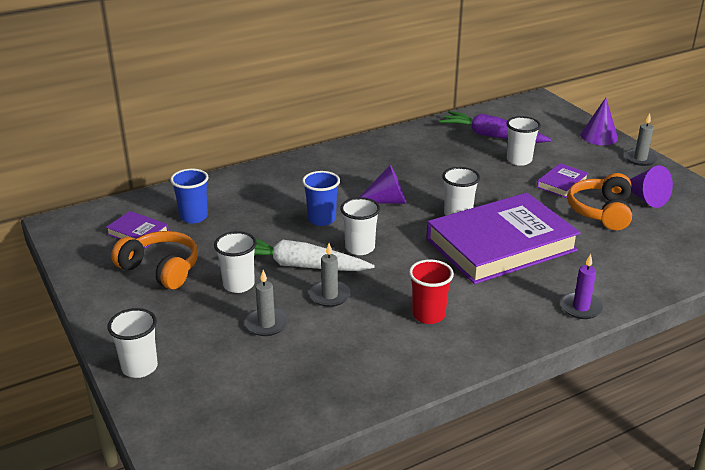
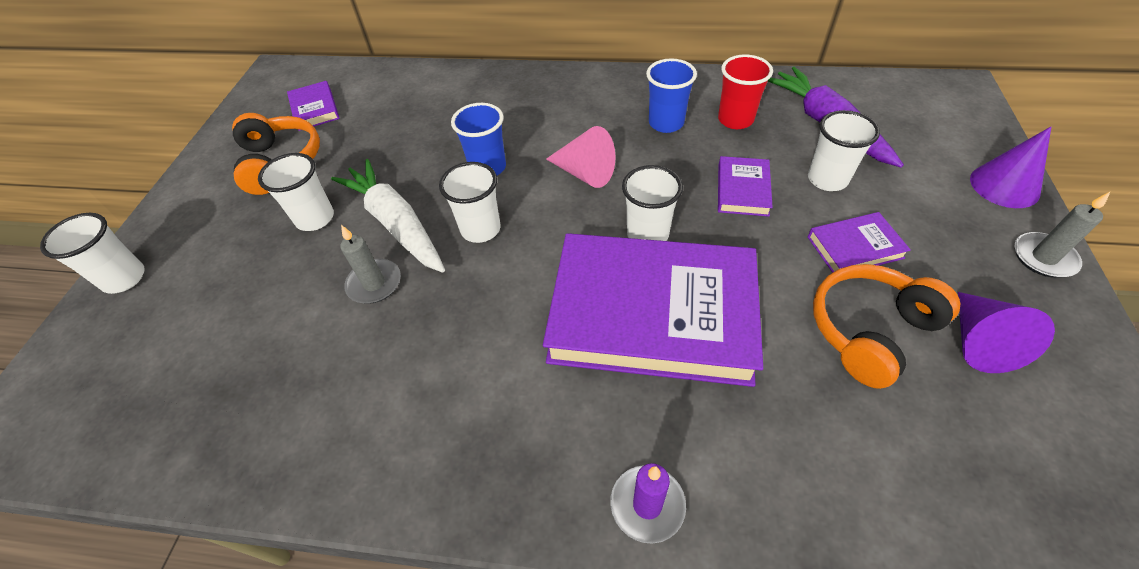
camera: 40 degrees right, 20 degrees up
blue cup [170,169,209,223] -> blue cup moved to [646,58,697,133]
grey candle [245,270,288,336] -> none
purple cone [359,165,406,204] -> pink cone [546,126,615,188]
red cup [409,259,454,324] -> red cup moved to [718,54,773,129]
none -> purple book [718,156,773,217]

